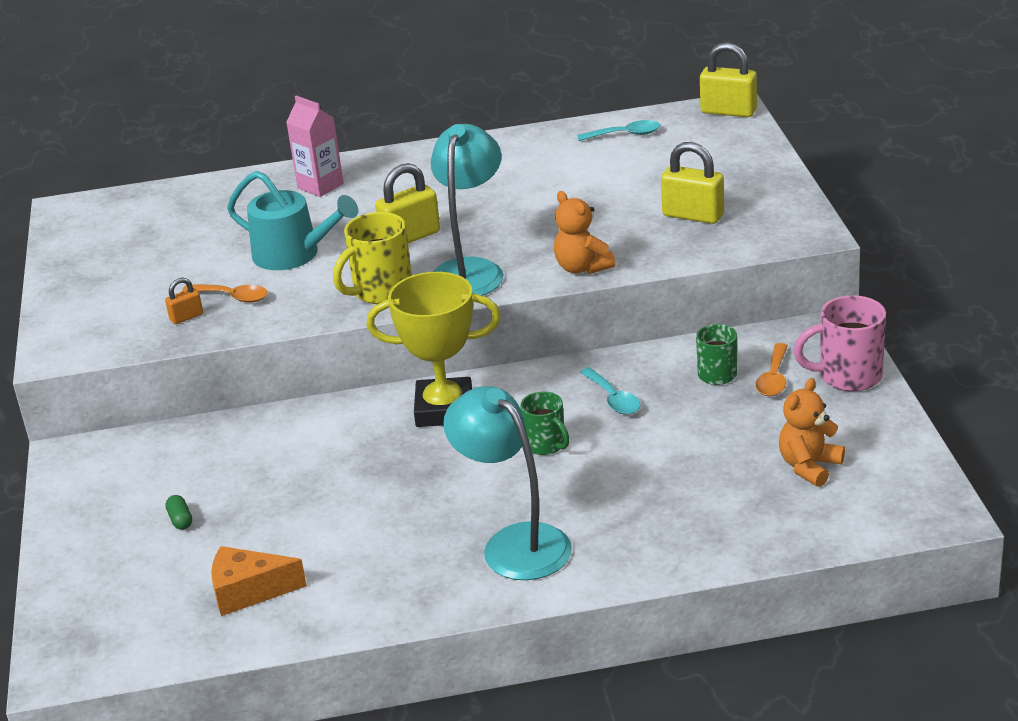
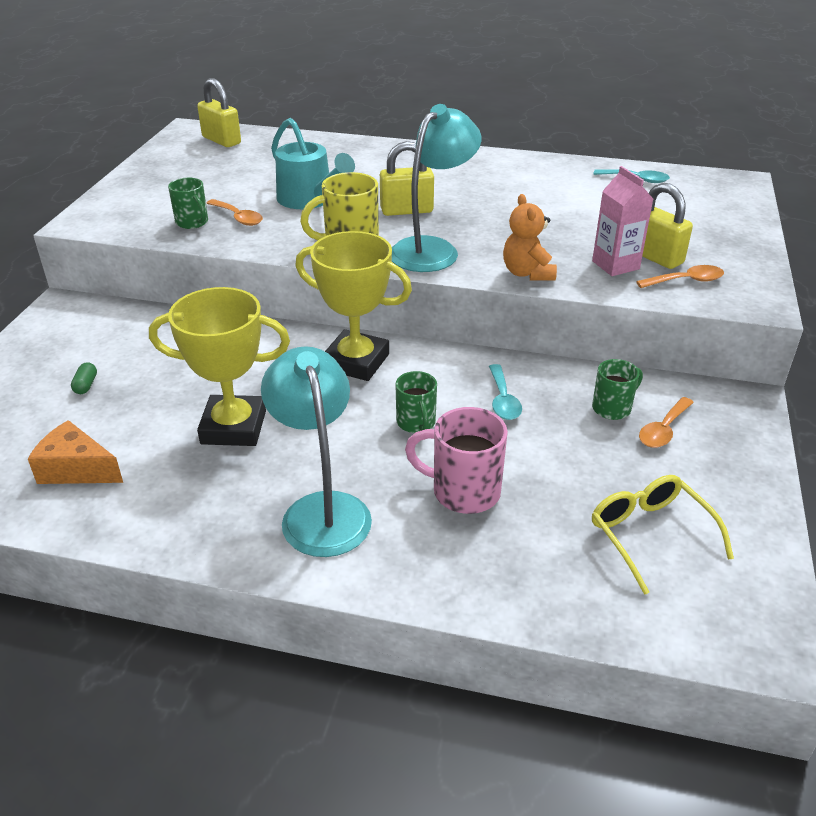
camera: 20 degrees right, 5 degrees up
orange padlock [165,278,203,324] -> green mug [168,178,208,229]
pink carton [286,96,344,197] -> pink carton moved to [592,166,653,276]
yellow padlock [700,42,757,117] -> yellow padlock moved to [197,78,241,147]
orange teddy bear [779,378,845,487] -> yellow glasses [592,475,734,595]
pink mug [793,295,886,392] -> pink mug moved to [405,407,508,514]
none -> yellow trophy [149,287,290,446]
none -> orange spoon [636,265,724,288]

